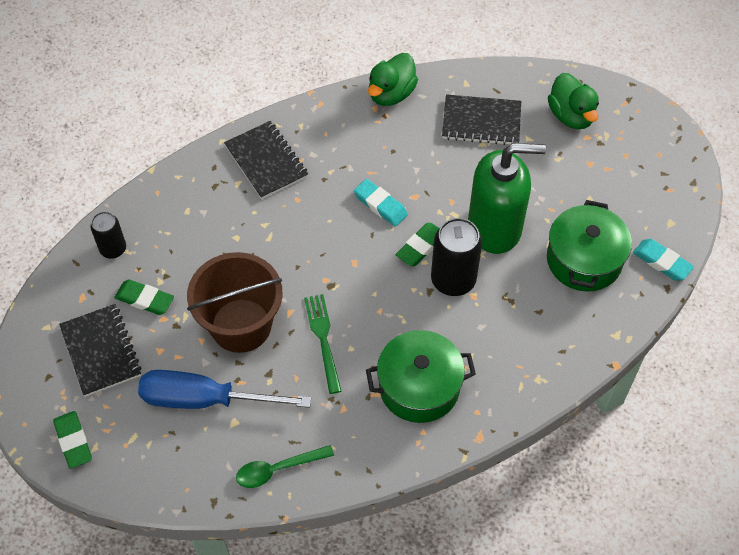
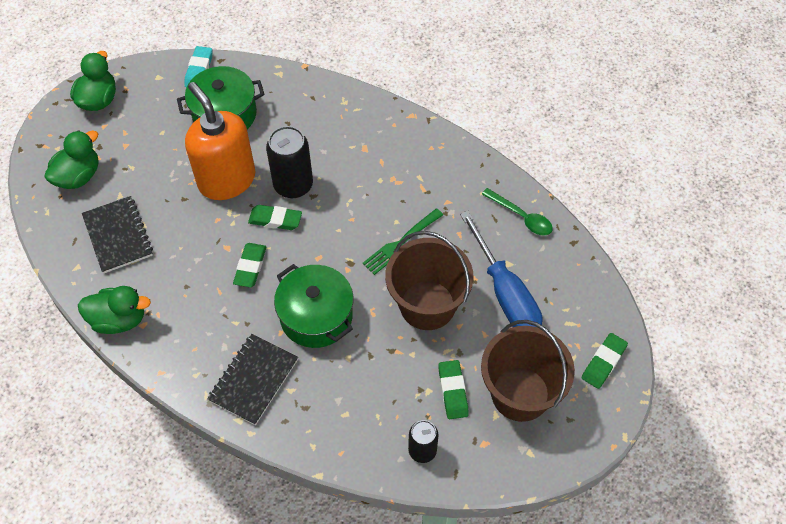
camera: 120 degrees left, 0 degrees up
black notebook [59,304,142,397] -> brown bucket [481,320,575,422]
turquoise eraser [354,179,408,226] -> green eraser [233,243,267,287]
green pot [366,330,476,423] -> green pot moved to [274,264,353,348]
green soap dispenser [468,143,546,254] -> orange soap dispenser [185,82,256,200]
none -> green duck [70,51,116,111]

